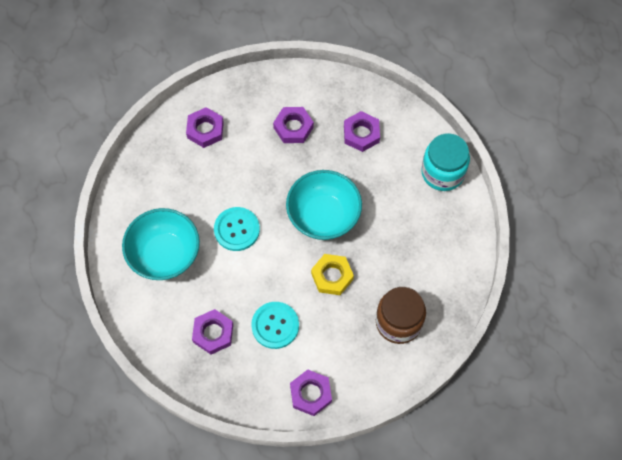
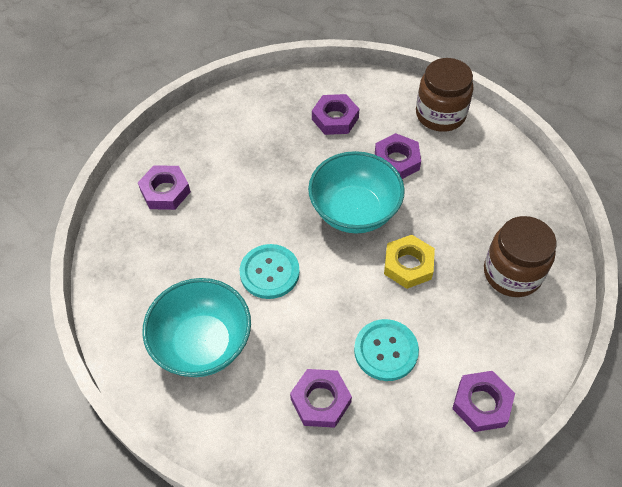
camera: 30 degrees left, 10 degrees down
purple nut [273,107,314,143] -> purple nut moved to [375,133,421,179]
turquoise jar [421,133,470,191] -> brown jar [416,58,474,132]

